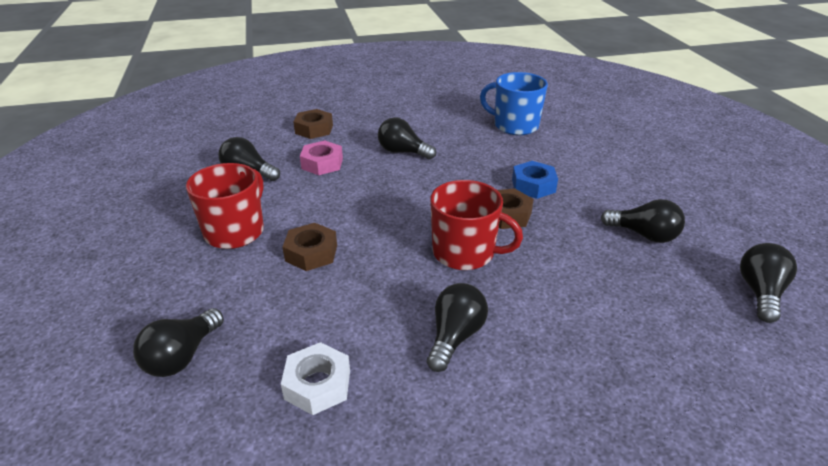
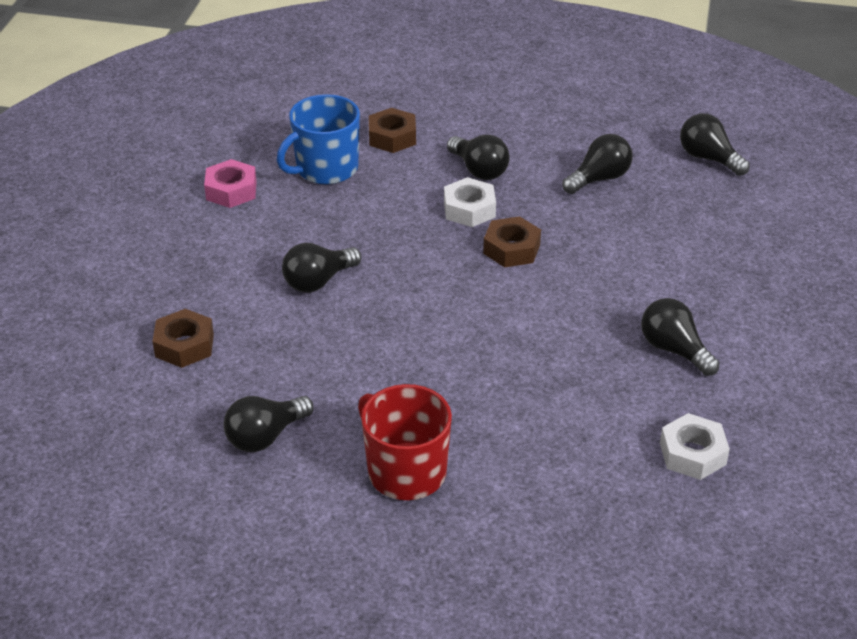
camera: 65 degrees left, 5 degrees up
black light bulb [133,308,224,377] -> black light bulb moved to [447,135,510,180]
brown nut [283,223,337,271] -> brown nut moved to [369,108,416,153]
pink nut [300,140,343,175] -> pink nut moved to [204,159,257,208]
red mug [430,180,523,270] -> none
blue nut [512,161,558,199] -> white nut [444,177,496,227]

